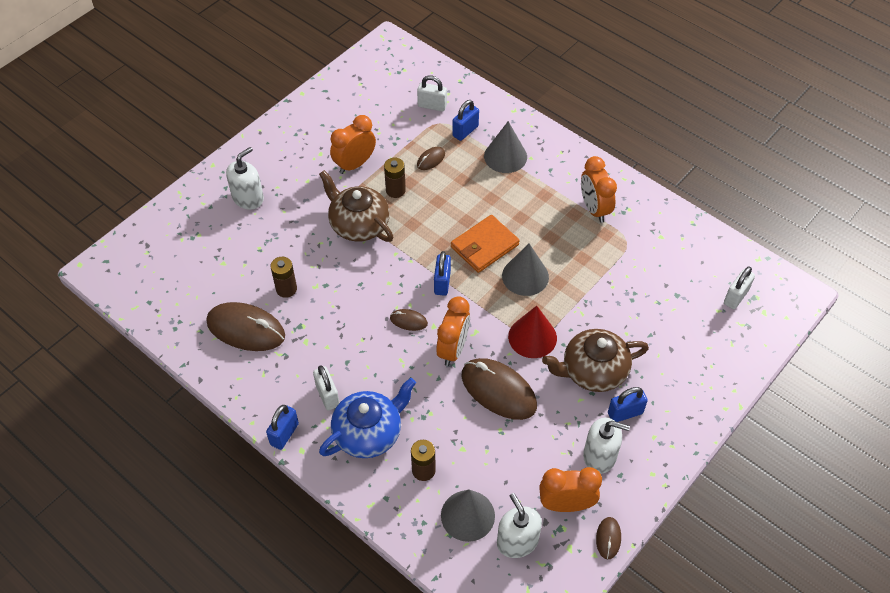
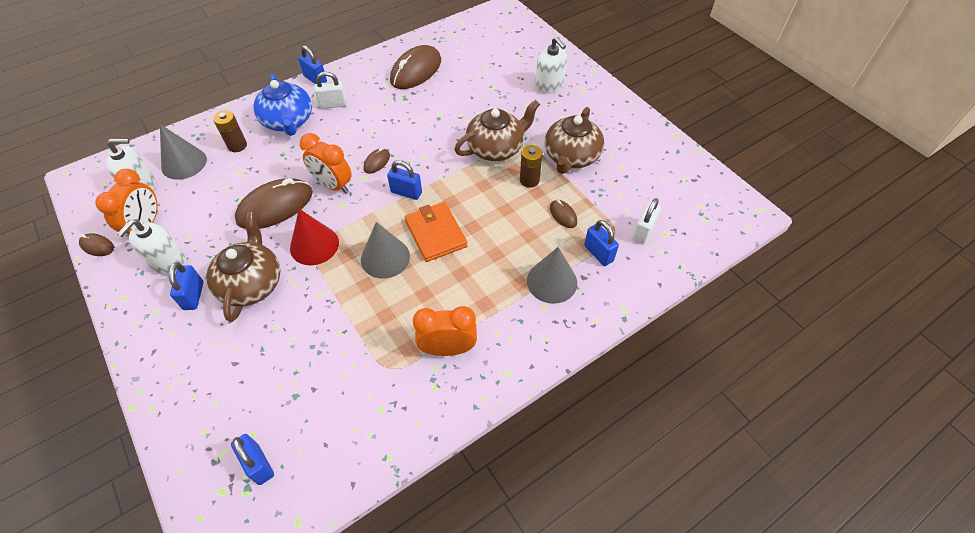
camera: 105 degrees right, 0 degrees up
brown battery [270,257,297,298] -> none
orange clock [330,115,376,174] -> brown teapot [545,107,604,174]
white padlock [724,266,755,309] -> blue padlock [231,434,274,485]

